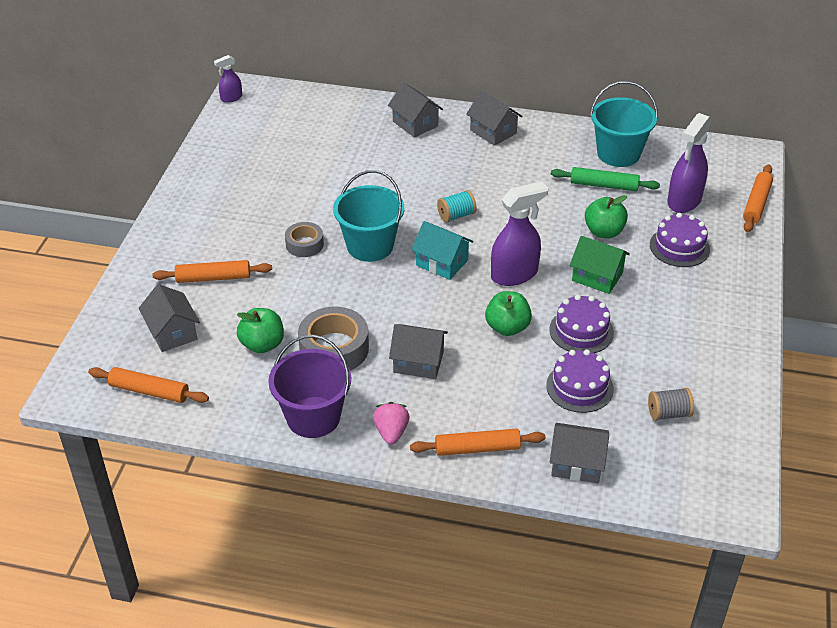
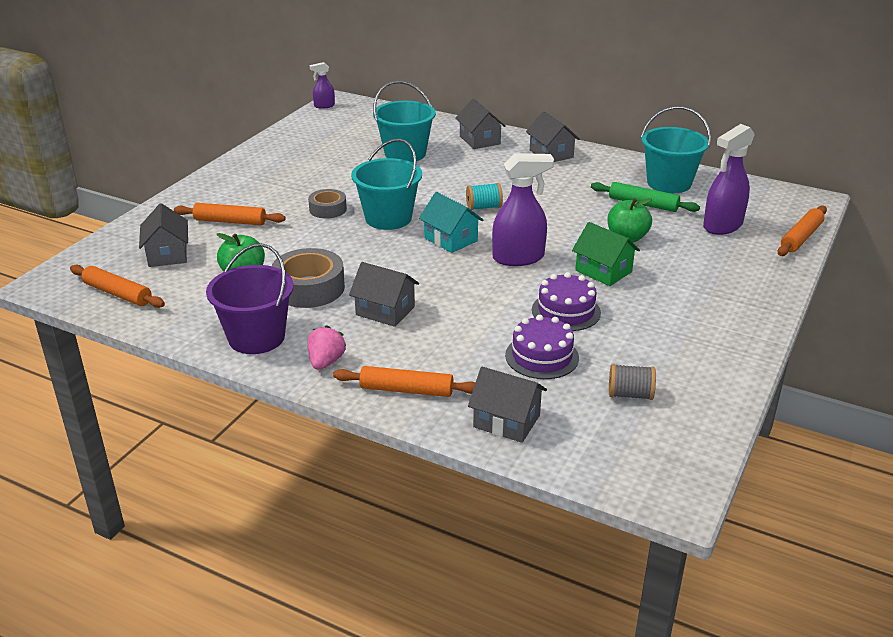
camera: 15 degrees right, 10 degrees down
green apple [485,291,532,336] -> none
purple cake [650,213,710,267] -> none
none -> turquoise bucket [373,81,436,162]

